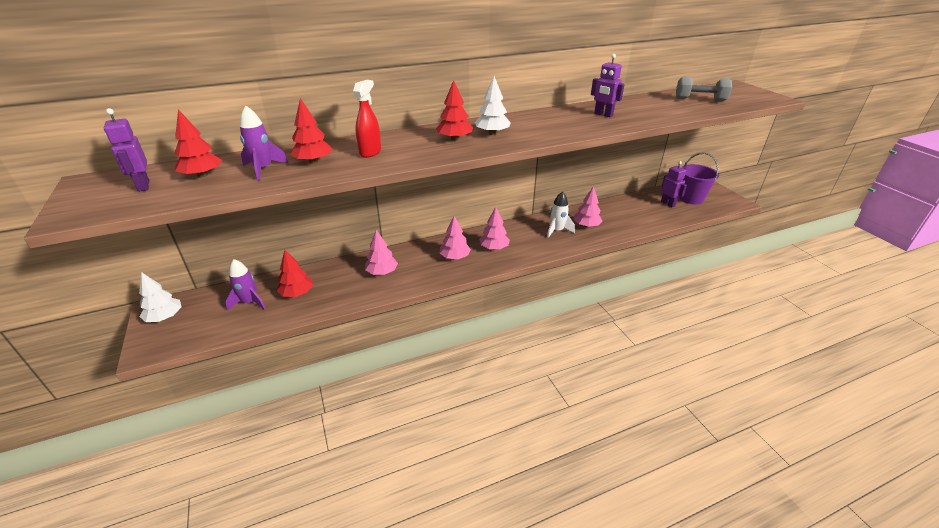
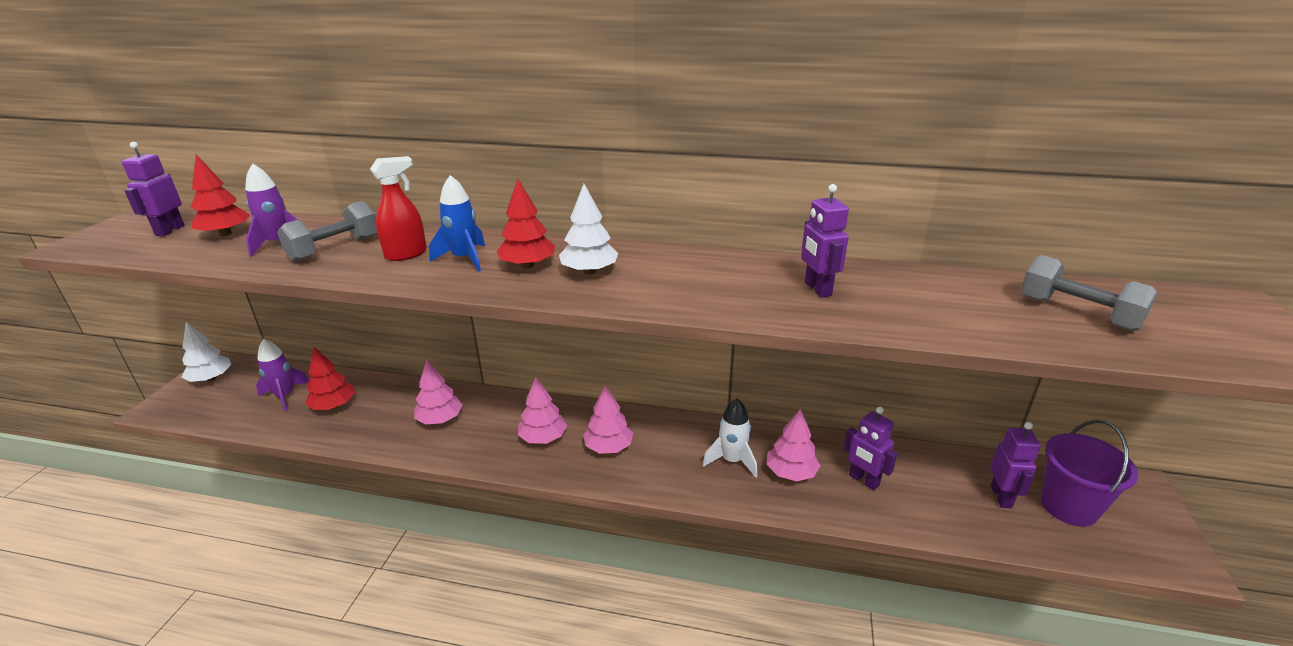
camera: 35 degrees right, 5 degrees down
red tree [290,98,332,164] -> grey dumbbell [277,201,377,262]
none -> blue rocket [429,175,485,271]
none -> purple robot [843,407,898,491]

